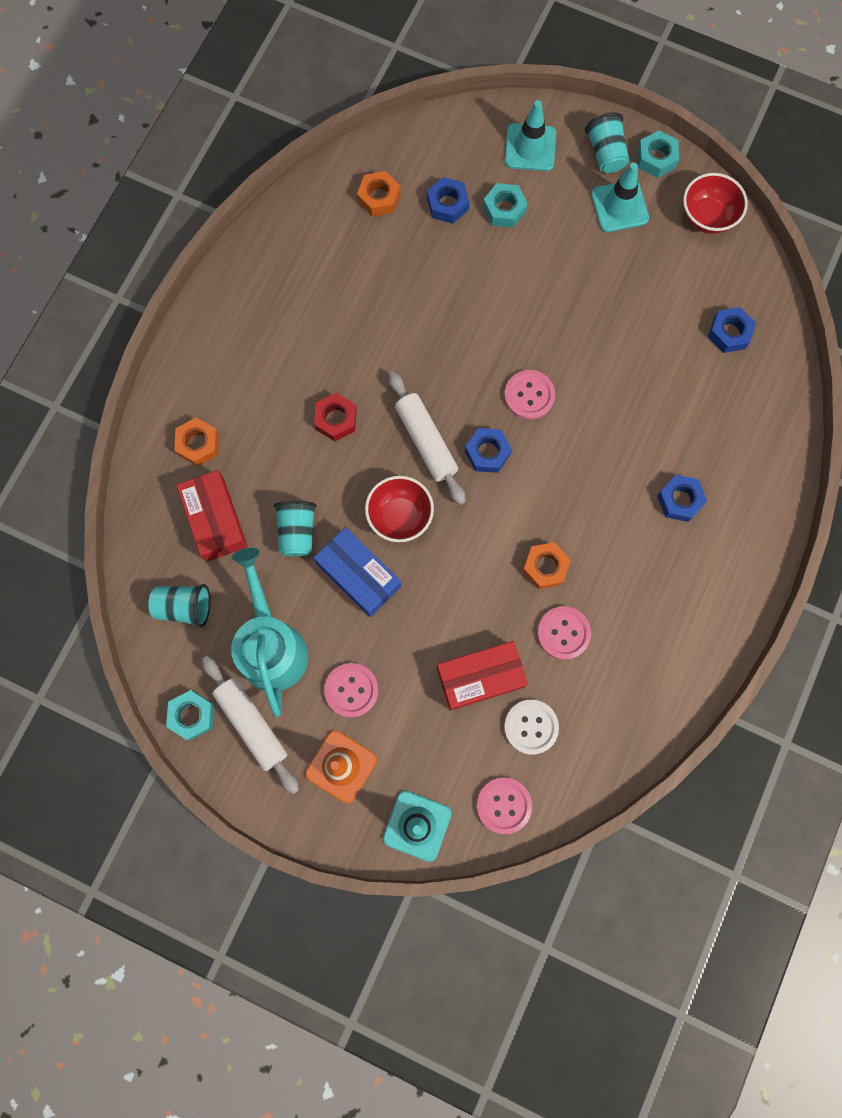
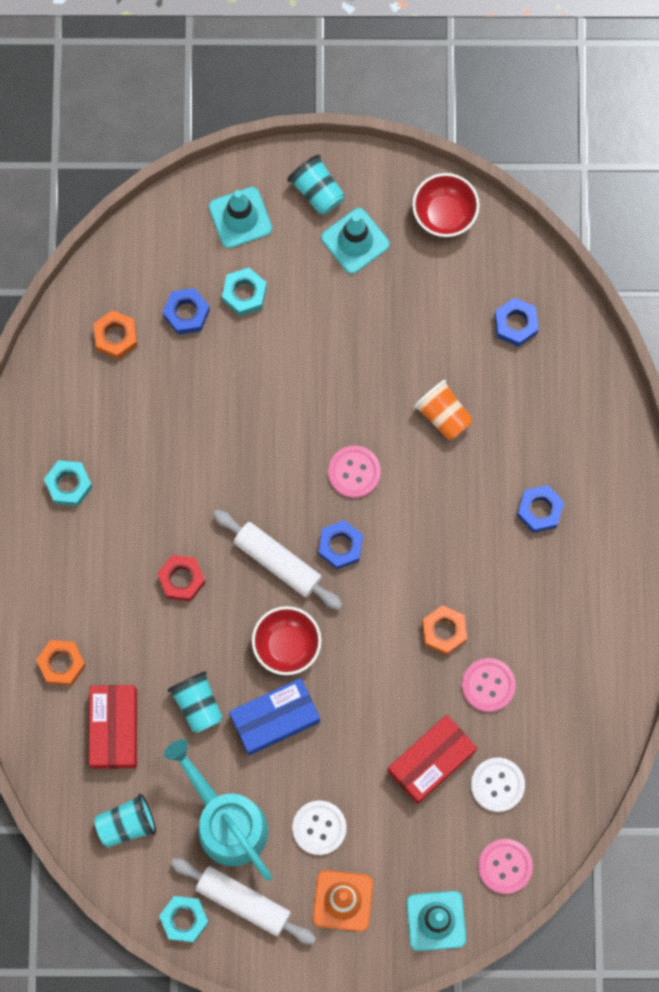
camera: 25 degrees left, 0 degrees up
red box [176,470,248,562] -> red box turned 45 degrees clockwise [89,685,137,769]
blue box [314,527,401,617] -> blue box turned 45 degrees counterclockwise [229,678,320,756]
pink button [324,663,378,717] -> white button [292,800,346,855]
turquoise nut [638,131,679,178] -> turquoise nut moved to [44,460,92,506]
none -> orange cup [414,380,473,440]

